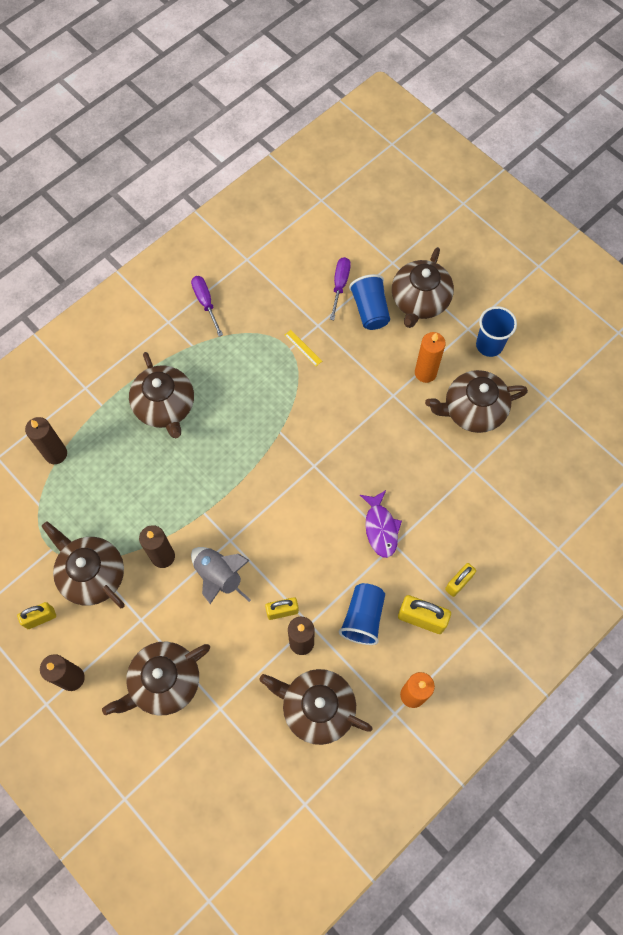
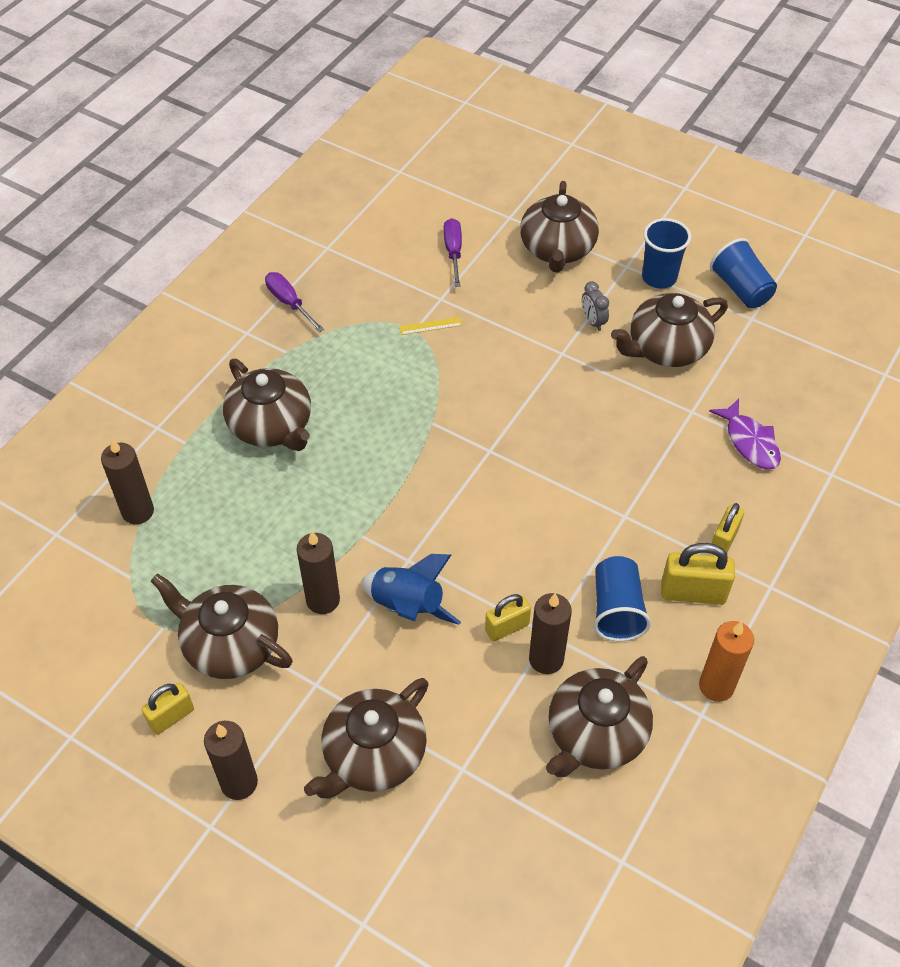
camera: 15 degrees left, 15 degrees down
grey rocket [191,547,251,604] -> blue rocket [361,554,461,625]
brown teapot [259,669,373,745] -> brown teapot turned 60 degrees counterclockwise [546,656,653,777]
yellow ruler [285,330,322,366] -> yellow ruler turned 45 degrees counterclockwise [399,317,462,335]
blue cup [349,274,390,330] -> blue cup moved to [710,238,777,308]
purple fish [360,490,402,558] -> purple fish moved to [709,399,781,470]
orange candle [415,332,446,383] -> grey clock [582,281,609,331]

